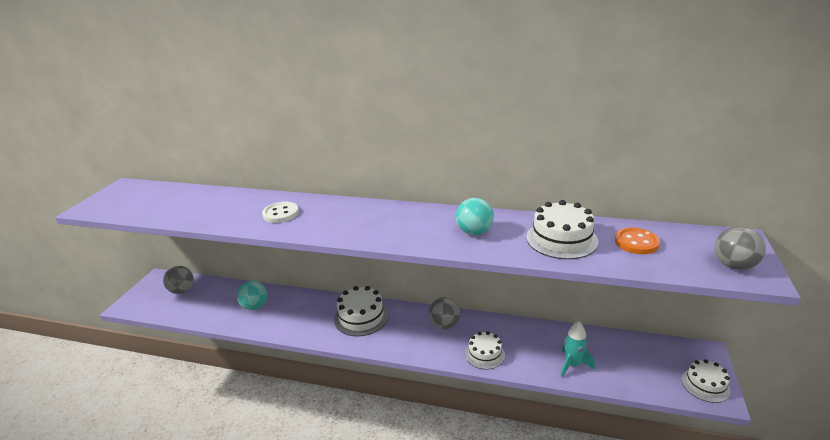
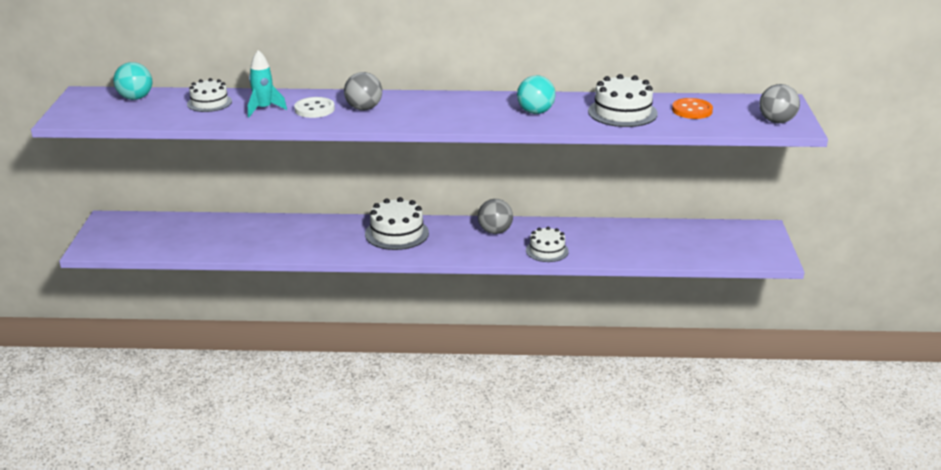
camera: 15 degrees left, 0 degrees up
grey ball [163,266,194,294] -> grey ball moved to [344,72,382,110]
turquoise ball [237,281,267,310] -> turquoise ball moved to [113,62,152,100]
turquoise rocket [560,322,595,377] -> turquoise rocket moved to [248,50,287,117]
white cake [682,359,731,403] -> white cake moved to [187,78,232,112]

